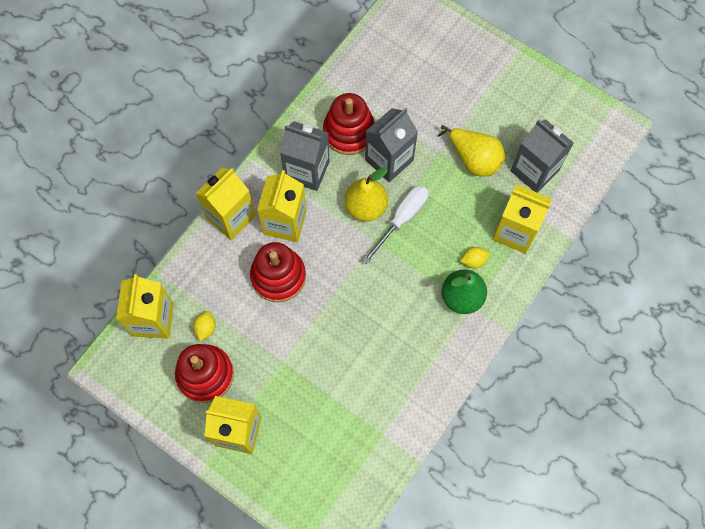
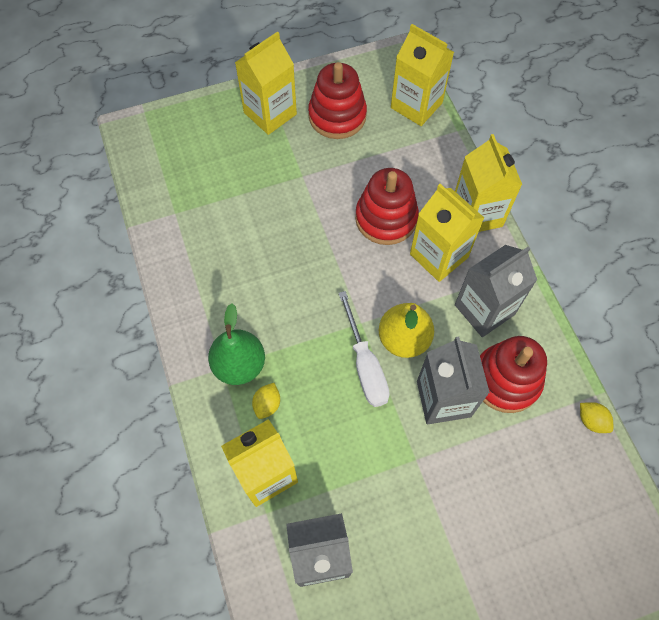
camera: 125 degrees right, 5 degrees down
yellow lemon [193,311,216,341] -> yellow lemon moved to [580,402,613,433]
yellow pear [438,125,505,177] -> none

